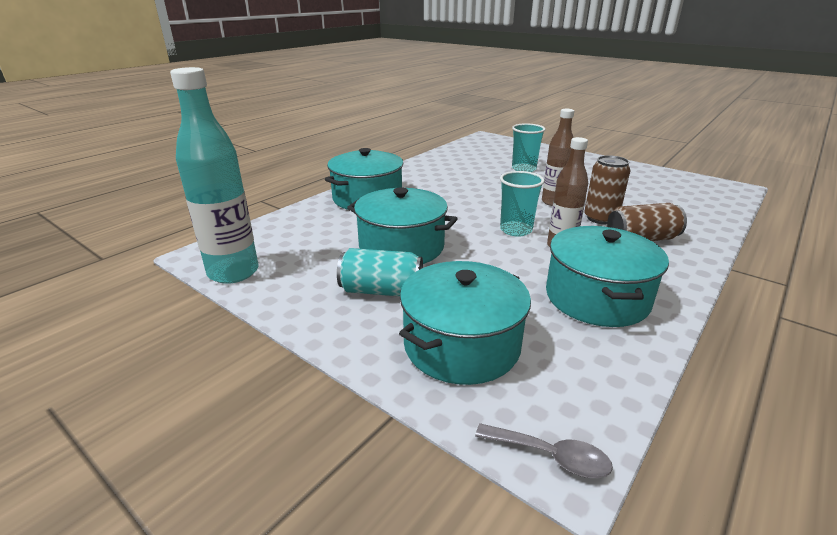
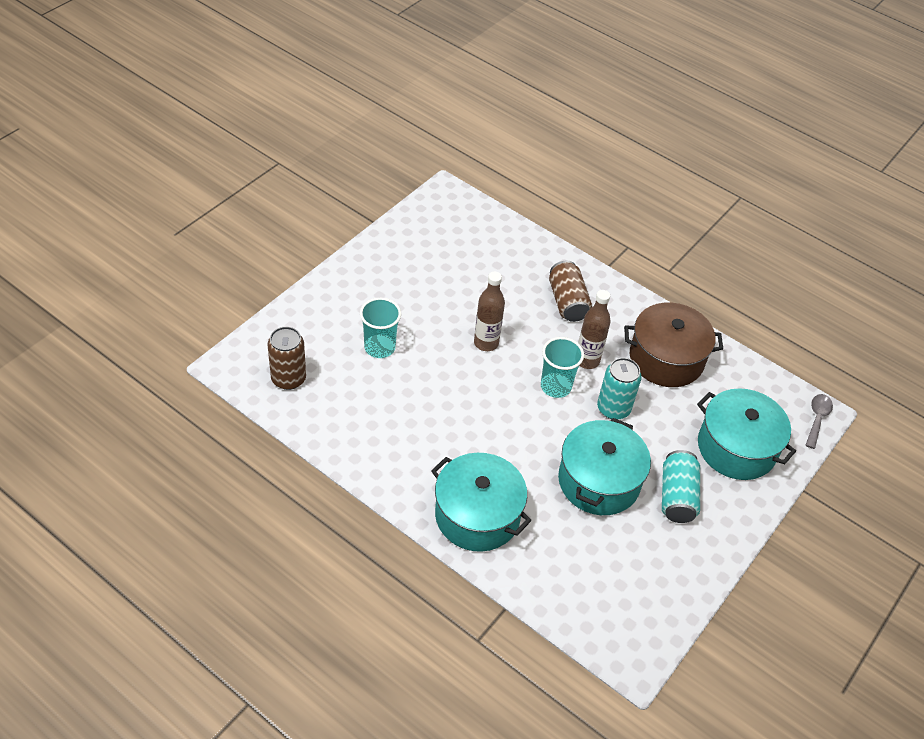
camera: 95 degrees left, 20 degrees up
turquoise bottle [170,67,259,284] -> none
turquoise pot [546,226,669,327] -> brown pot [624,303,723,387]
brown can [584,155,630,224] -> brown can moved to [268,327,306,390]
none -> turquoise can [597,358,642,420]

